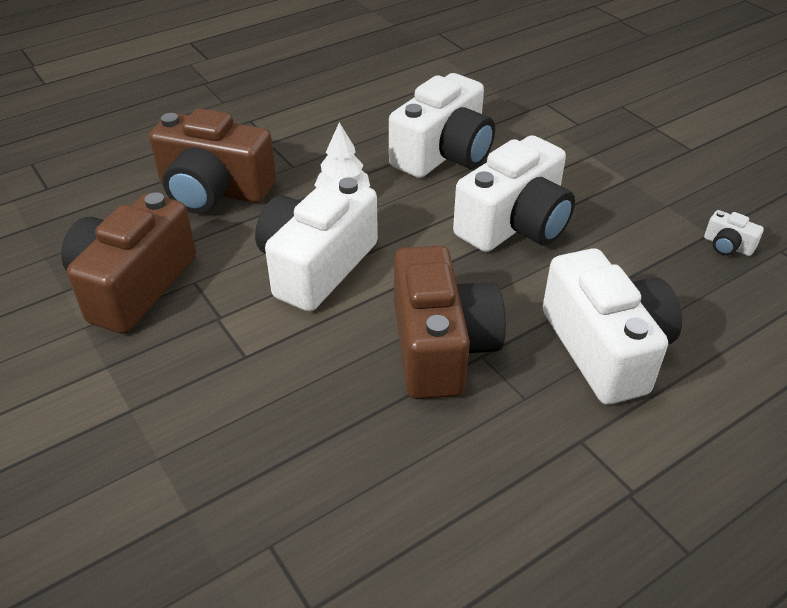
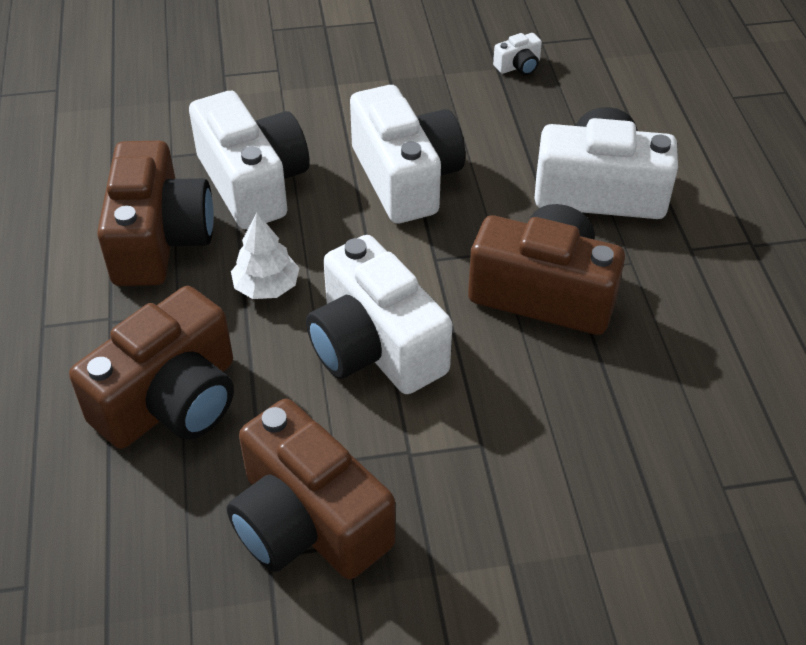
camera: 65 degrees left, 5 degrees up
none -> brown camera [97,141,214,286]

